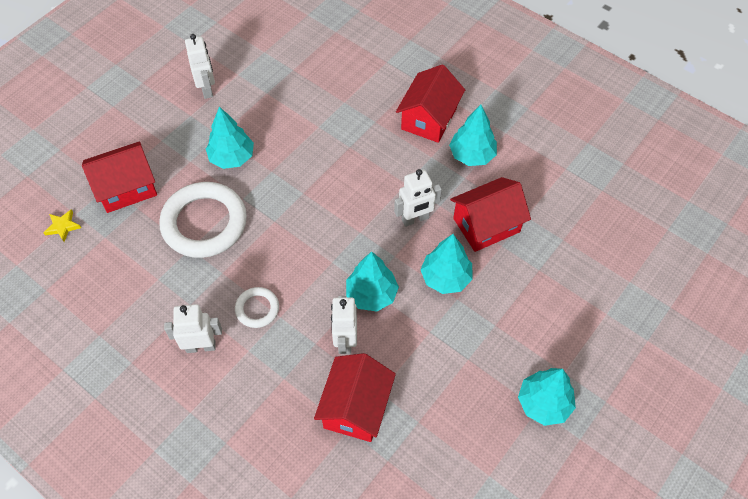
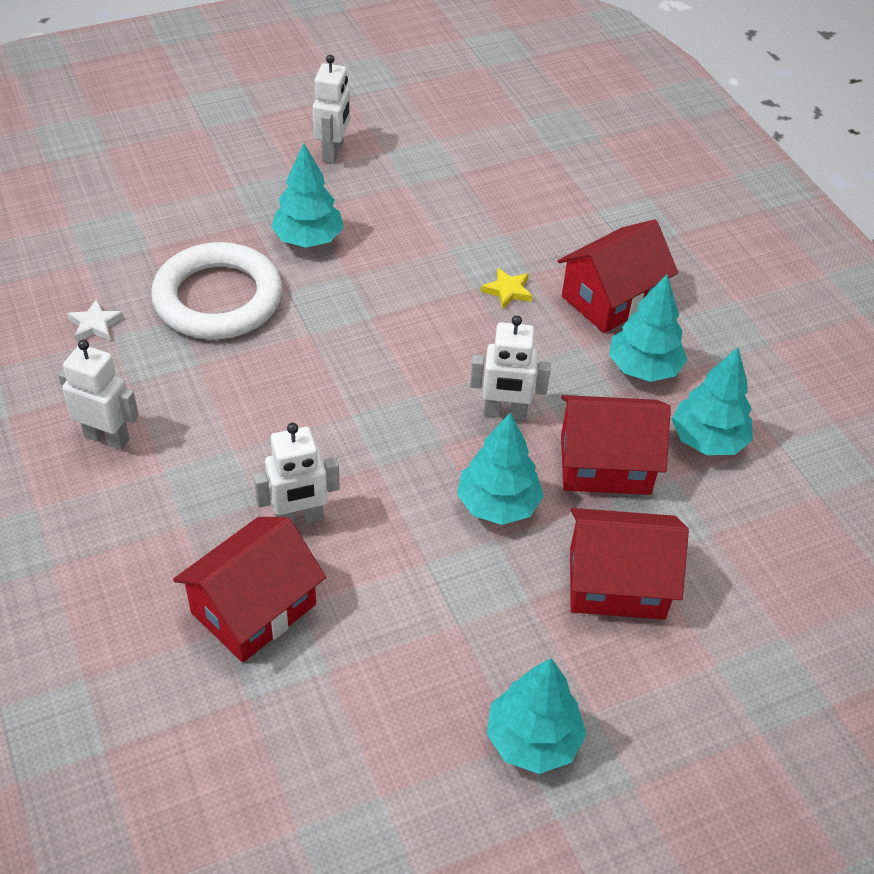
camera: 25 degrees right, 10 degrees down
yellow star [43,209,81,242] -> yellow star moved to [481,268,533,310]
red house [82,141,157,213] -> red house moved to [570,508,689,620]
white ring [235,287,279,328] -> none
white robot [331,296,357,354] -> white robot turned 135 degrees counterclockwise [253,423,340,525]
turquoise tree [346,251,399,312] -> turquoise tree moved to [671,348,753,455]
none -> white star [67,299,124,342]

